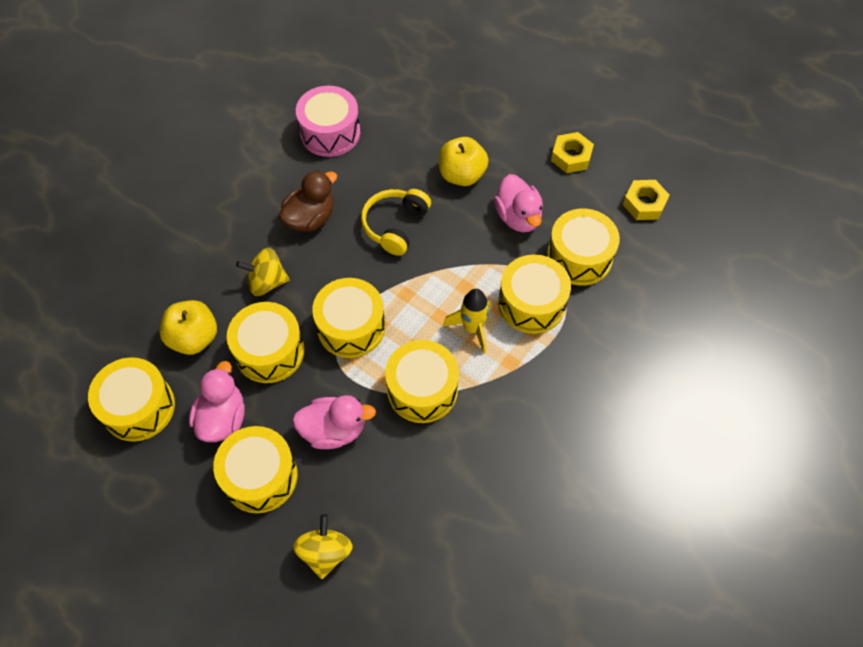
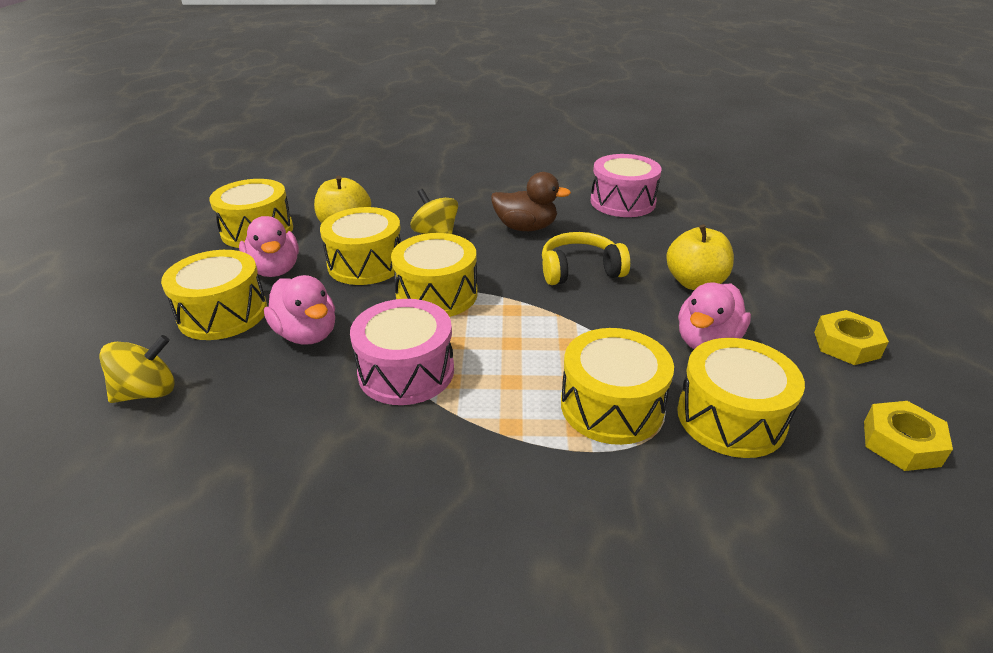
camera: 55 degrees right, 25 degrees down
pink duck [189,361,245,442] -> pink duck turned 90 degrees clockwise [239,216,299,277]
yellow drum [385,340,459,423] -> pink drum [350,299,454,405]
yellow rocket [443,289,491,354] -> none

